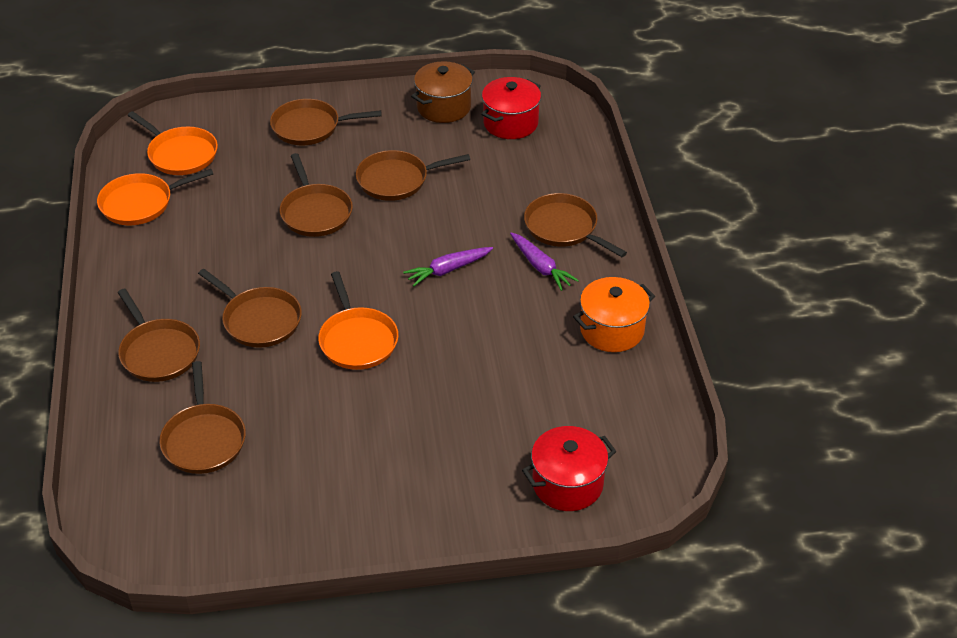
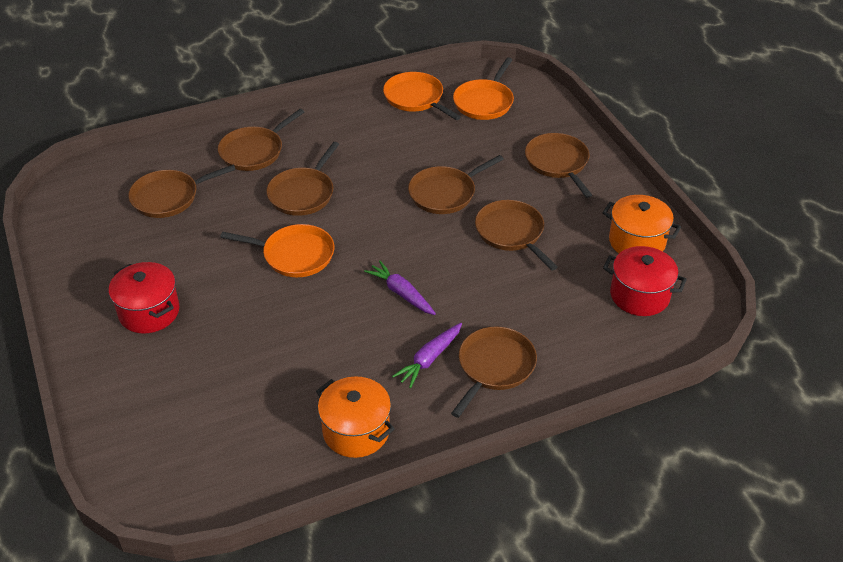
camera: 75 degrees right, 0 degrees up
orange pan [318,271,398,370] -> orange pan turned 135 degrees counterclockwise [220,224,334,277]
brown pot [411,61,475,123] -> orange pot [603,195,681,253]
red pot [522,426,617,511] -> red pot moved to [109,262,179,334]

